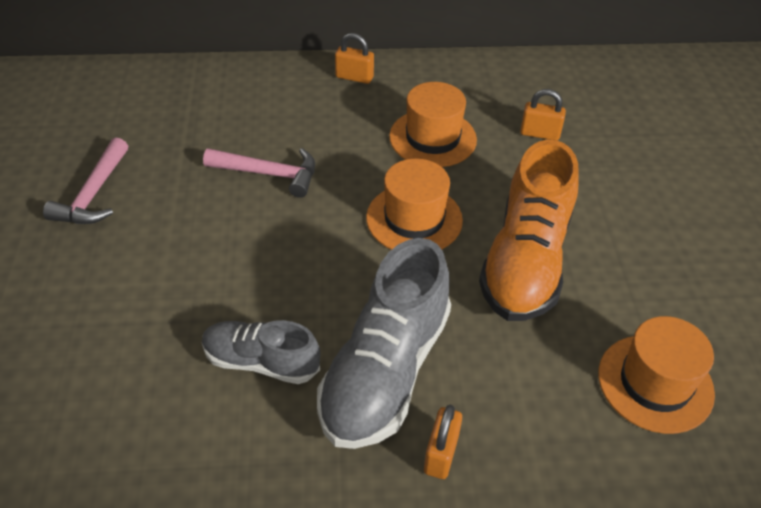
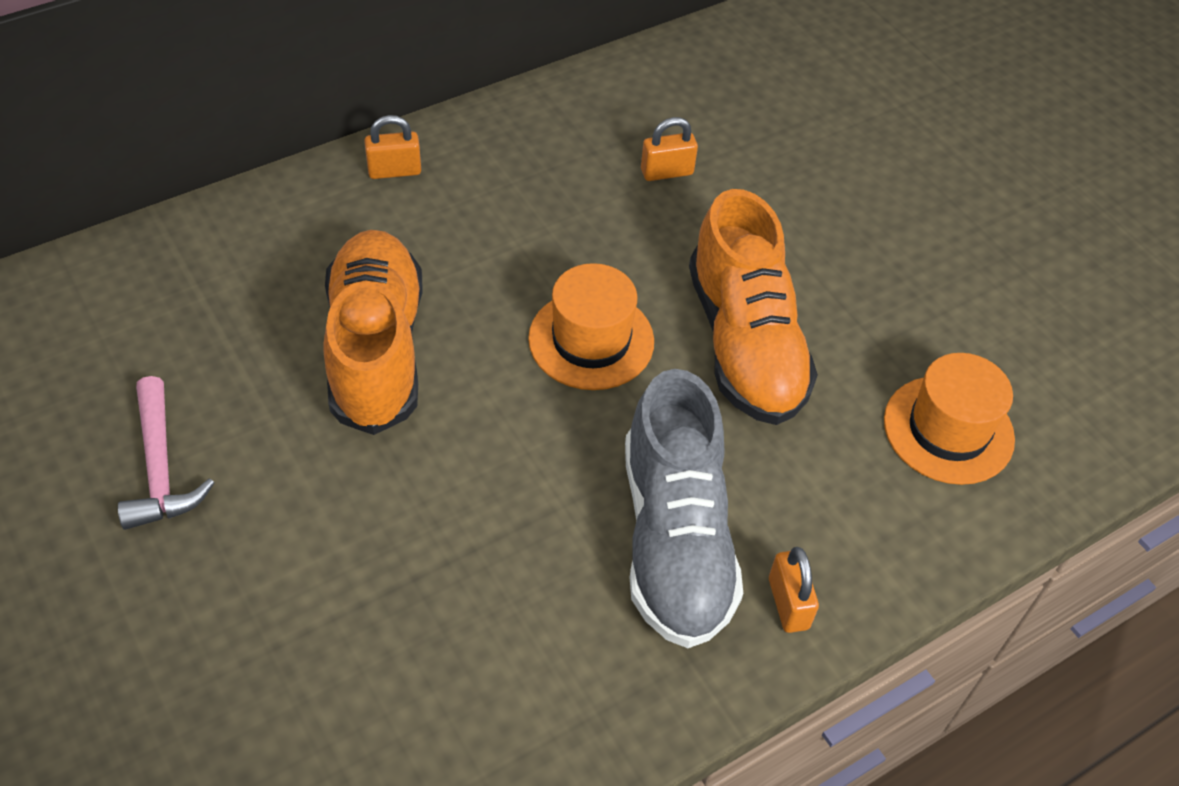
camera: 30 degrees left, 5 degrees up
grey shoe [202,320,321,384] -> none
pink hammer [203,148,315,198] -> orange shoe [323,230,422,435]
orange hat [389,82,477,167] -> none

